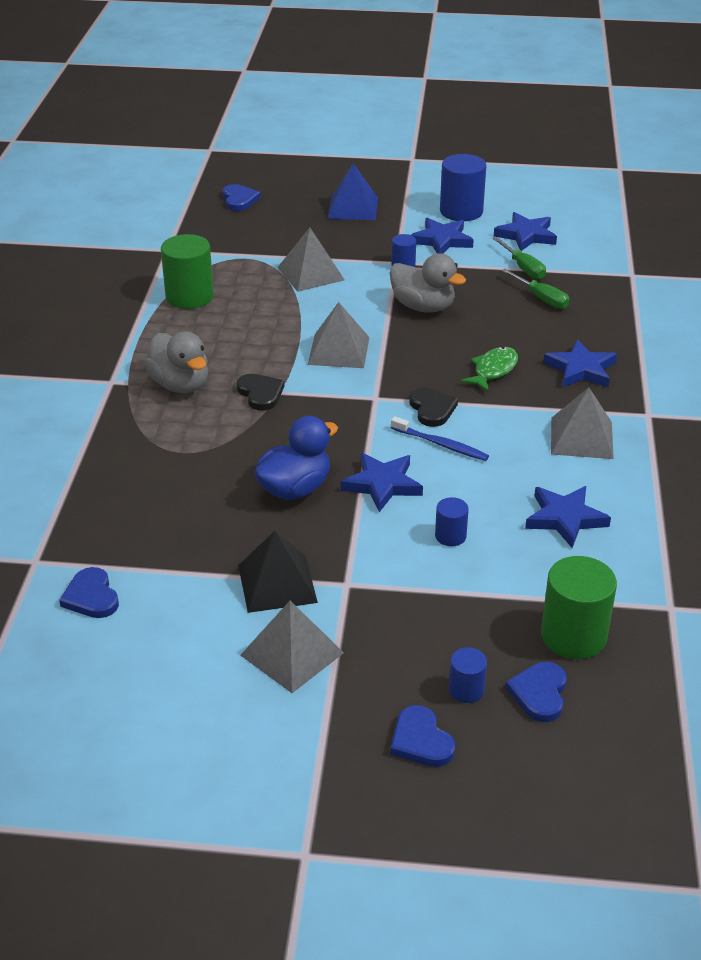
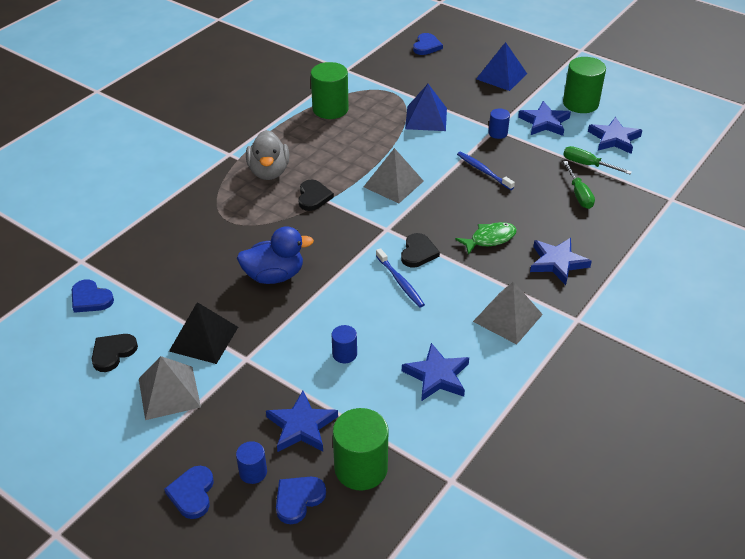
camera: 30 degrees right, 5 degrees up
blue heart [59,567,119,618] -> blue heart turned 60 degrees counterclockwise [72,280,114,313]
grey pyramid [277,227,345,292] -> blue pyramid [405,84,447,131]
blue star [341,452,423,512] -> blue star moved to [266,391,338,452]
grey duck [390,253,466,312] -> blue toothbrush [457,152,515,190]
blue cylinder [440,154,486,221] -> green cylinder [563,57,606,113]
green screwdriver [493,237,546,279] -> green screwdriver turned 120 degrees clockwise [563,146,632,174]
none -> black heart [92,334,138,372]

